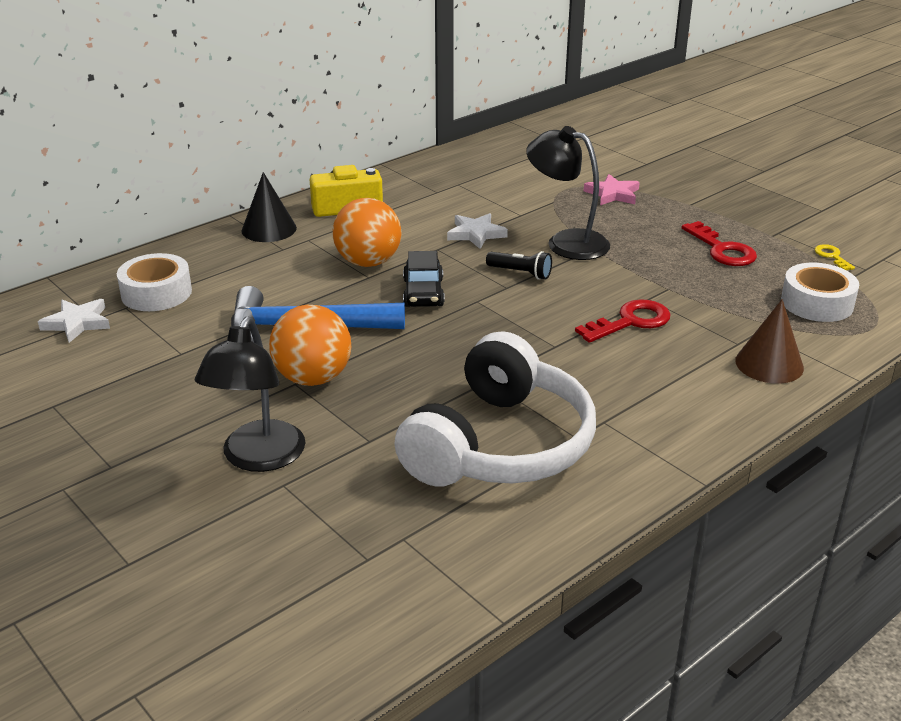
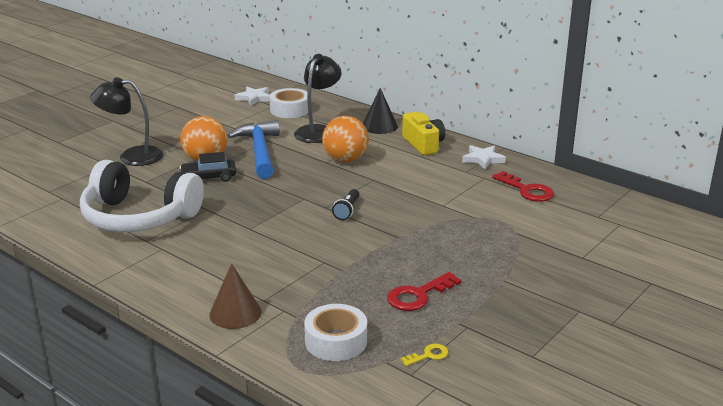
camera: 80 degrees right, 5 degrees down
black car [403,251,445,307] -> black car moved to [179,152,236,182]
white star [447,213,508,249] -> white star moved to [462,145,506,169]
black lamp [526,126,610,260] -> black lamp moved to [294,54,342,143]
red key [575,300,671,343] -> red key moved to [492,171,554,202]
pink star [584,174,640,205] -> none

